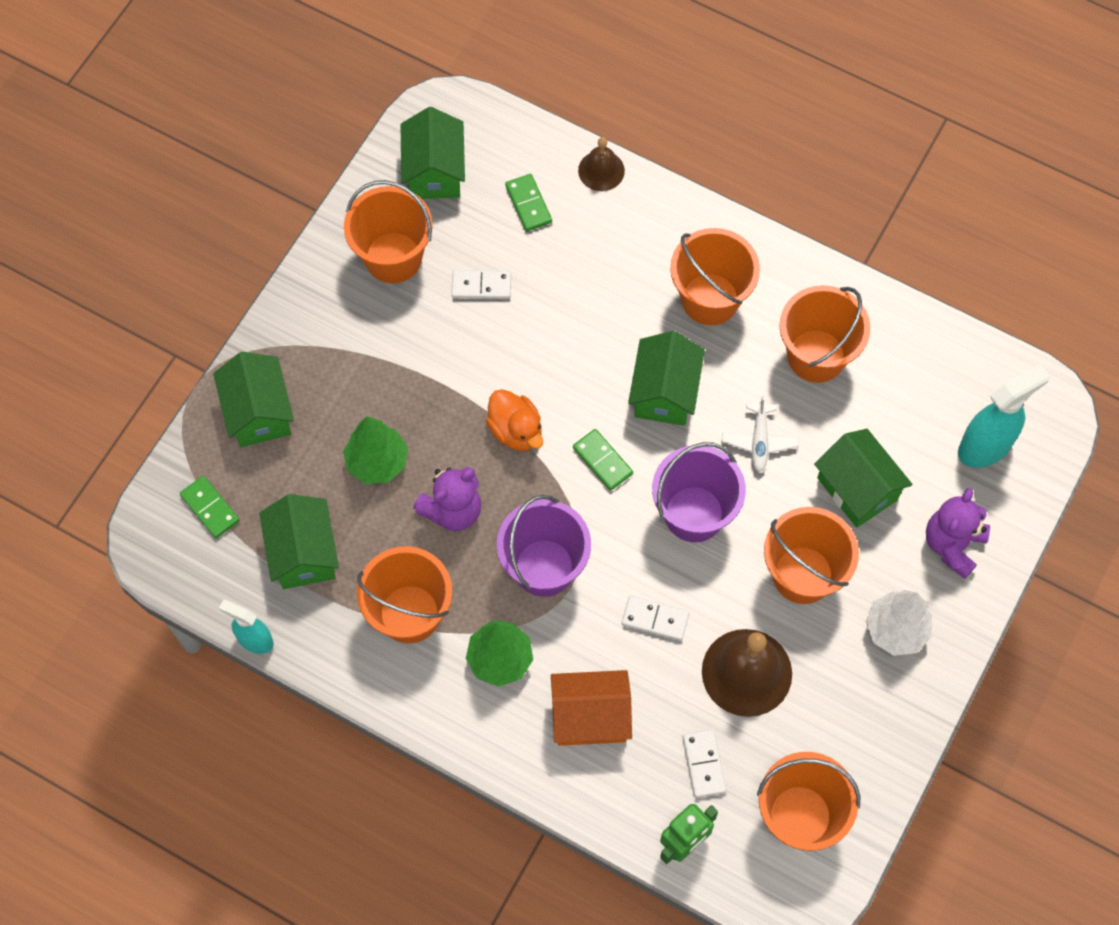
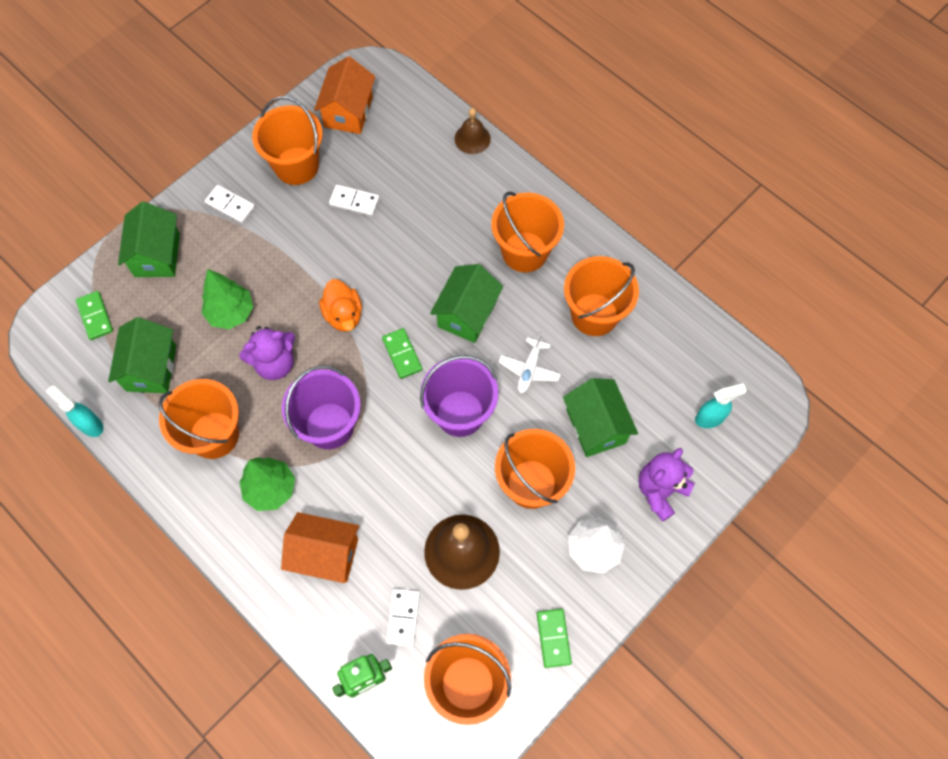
camera: 15 degrees right, 0 degrees up
green house [401,107,465,199] -> orange house [314,56,376,134]
green domino [505,174,552,231] -> green domino moved to [537,609,572,668]
white domino [622,595,690,641] -> white domino moved to [205,185,255,223]
turquoise spray bottle [958,364,1050,468] -> turquoise spray bottle [695,383,747,428], size x0.61

